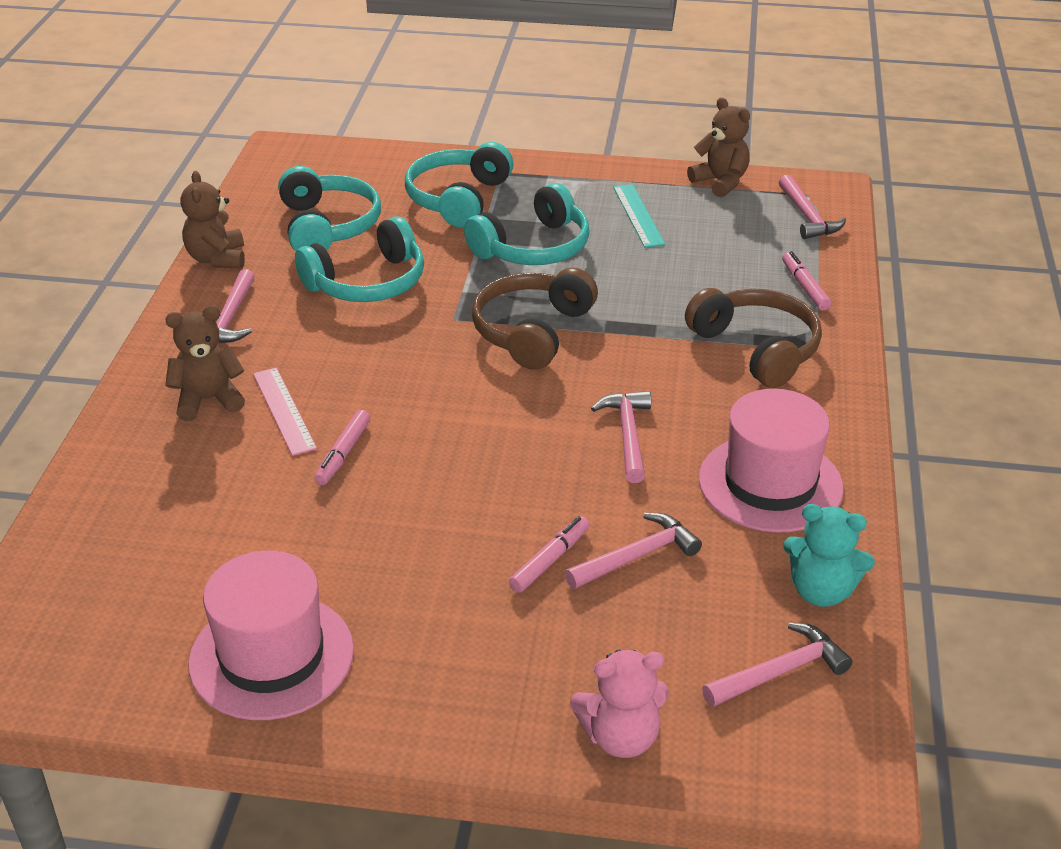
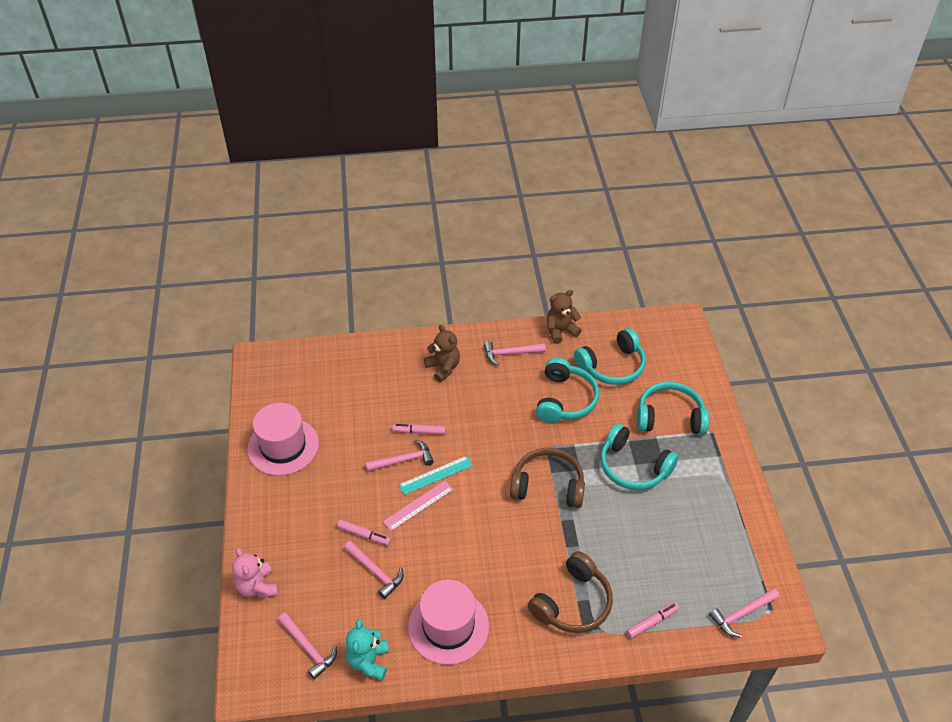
camera: 75 degrees right, 10 degrees up
pink ruler [253,367,317,456] -> pink ruler moved to [383,481,453,531]
turquoise headphones [295,216,424,302] -> turquoise headphones turned 120 degrees counterclockwise [536,358,599,423]
pink hammer [591,391,651,483] -> pink hammer moved to [365,440,434,472]
turquoise ruler [613,184,665,248] -> turquoise ruler moved to [399,456,473,495]
brown teddy bear [687,97,750,197] -> none

